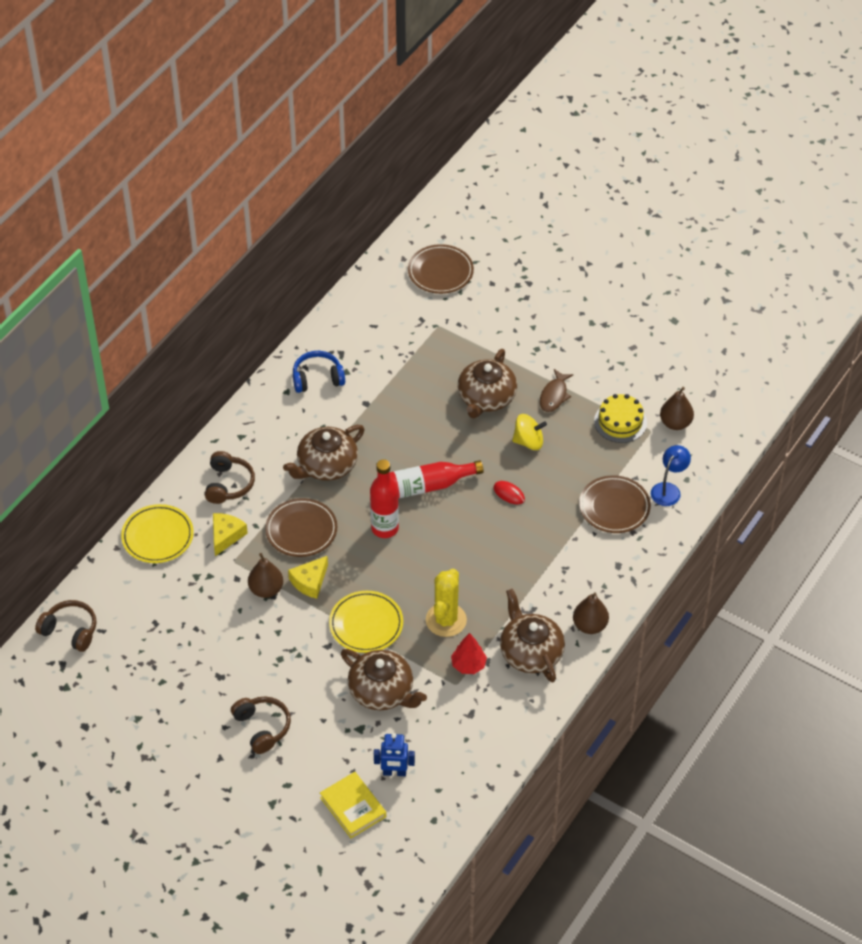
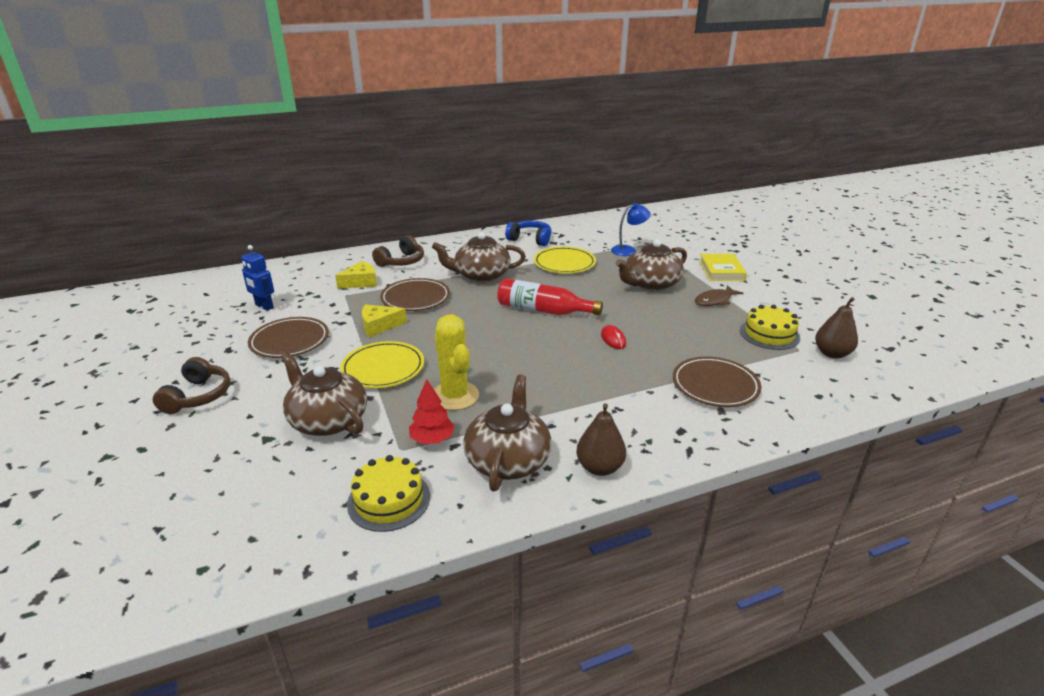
camera: 35 degrees right, 20 degrees down
brown headphones [35,600,97,652] -> none
yellow plate [121,504,194,563] -> yellow plate moved to [534,246,596,273]
brown pear [248,553,283,598] -> none
yellow book [320,772,386,838] -> yellow book moved to [699,254,747,281]
brown teapot [341,649,427,710] -> brown teapot turned 150 degrees clockwise [281,352,367,436]
red bottle [370,459,399,538] -> none
blue robot [374,733,415,776] -> blue robot moved to [241,245,274,311]
brown plate [408,244,474,294] -> brown plate moved to [248,317,329,358]
yellow cactus [426,569,467,637] -> yellow cactus turned 75 degrees counterclockwise [434,314,479,410]
yellow spinning top [512,414,547,450] -> none
blue lamp [651,445,691,506] -> blue lamp moved to [611,203,651,256]
none -> yellow cake [347,455,430,532]

